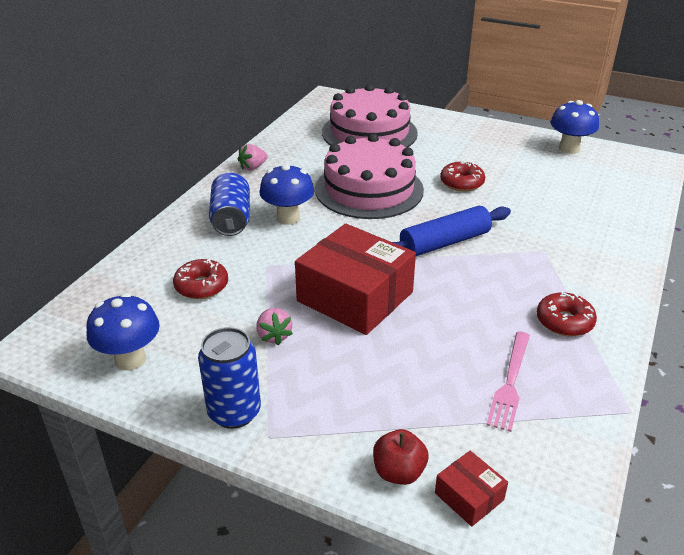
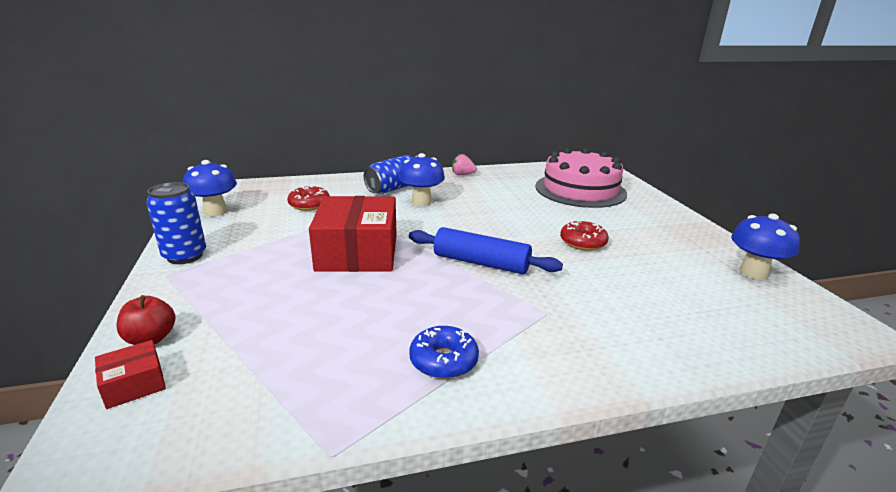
camera: 50 degrees right, 10 degrees down
pink strawberry [256,308,293,345] -> none
pink cake [315,134,424,219] -> none
red box [435,451,508,527] -> red box turned 45 degrees clockwise [95,340,166,409]
pink fork [486,331,530,432] -> none
red donut [537,291,597,337] -> blue donut [409,326,479,379]

